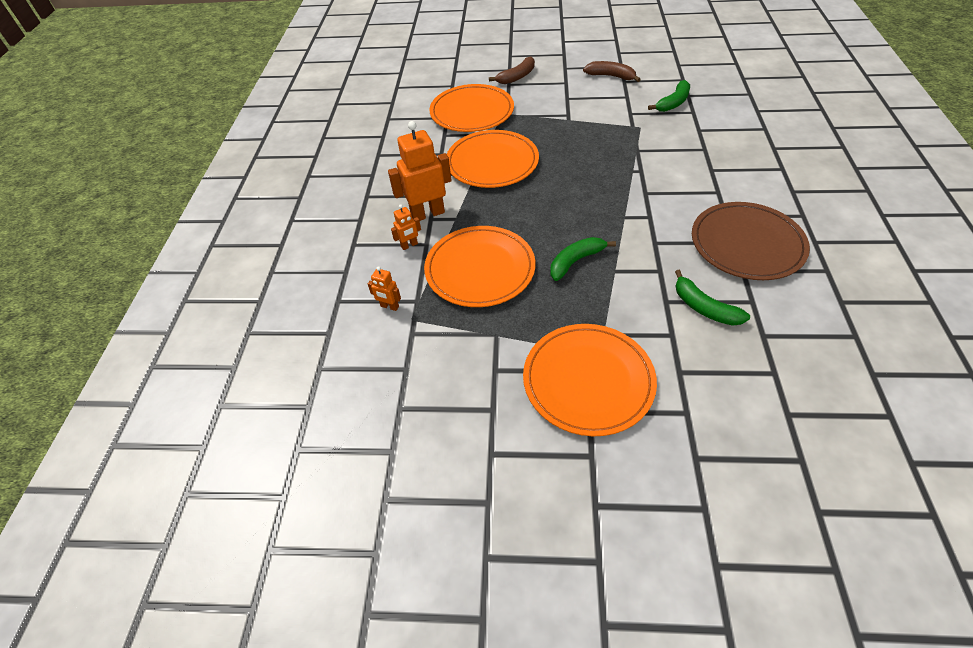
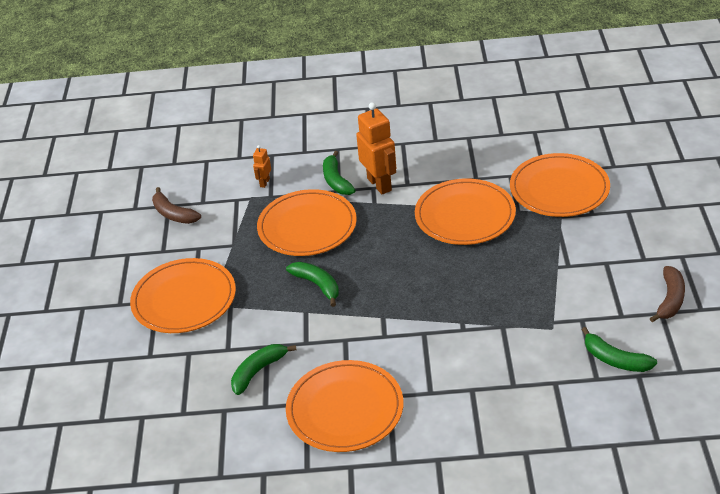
camera: 85 degrees right, 10 degrees down
orange robot [391,204,421,250] -> green banana [323,151,356,195]
brown banana [489,57,535,84] -> brown banana moved to [152,187,201,224]
brown plate [692,202,810,280] -> orange plate [286,360,403,452]

